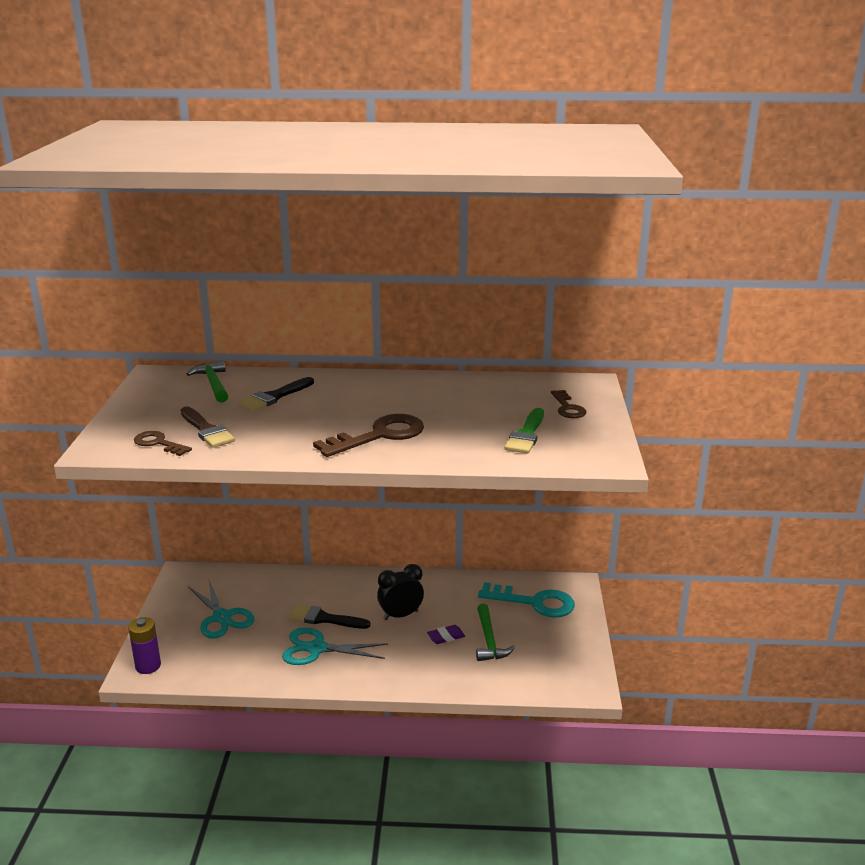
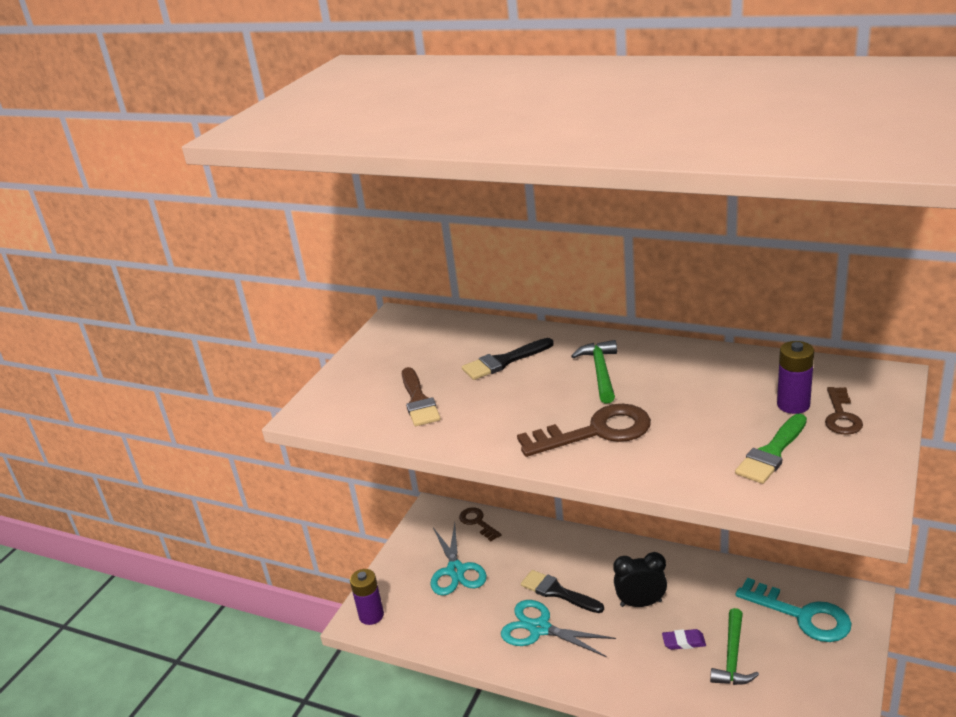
camera: 25 degrees right, 5 degrees up
brown key [134,431,192,456] -> brown key moved to [459,507,501,541]
green hammer [187,360,228,403] -> green hammer moved to [571,340,617,404]
none -> purple battery [777,341,814,414]

